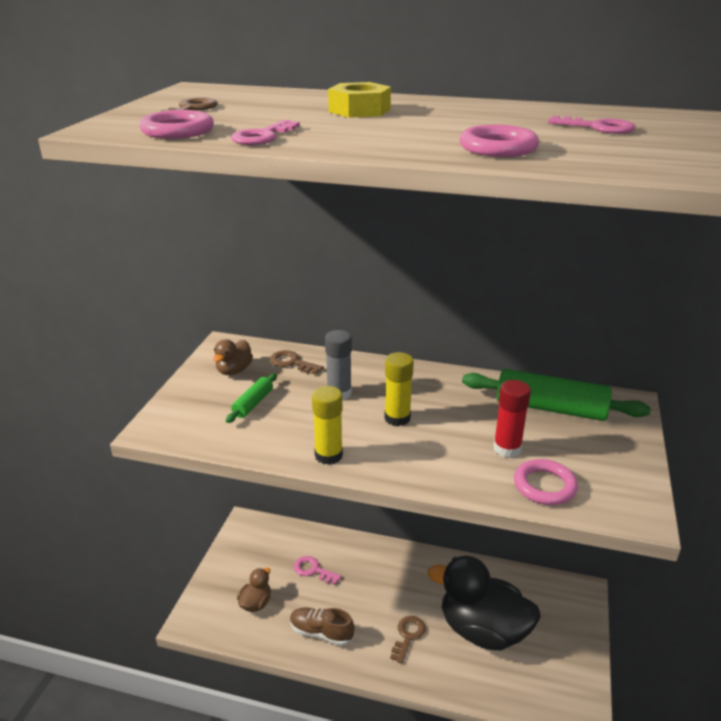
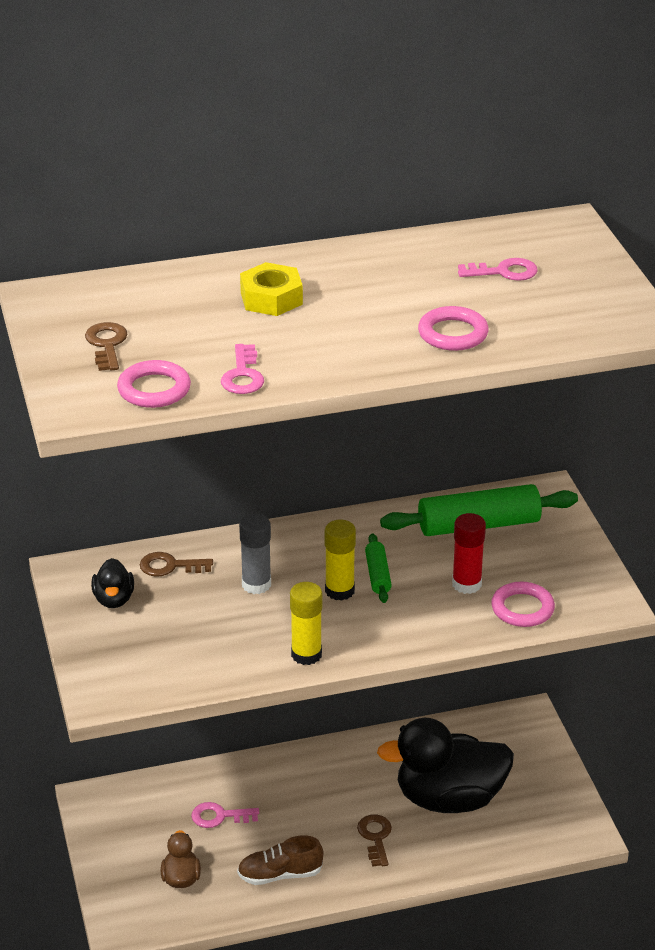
camera: 30 degrees left, 5 degrees up
brown duck [213,339,253,375] -> black duck [91,558,134,608]
green rolling pin [226,373,277,423] -> green rolling pin moved to [365,533,392,603]

